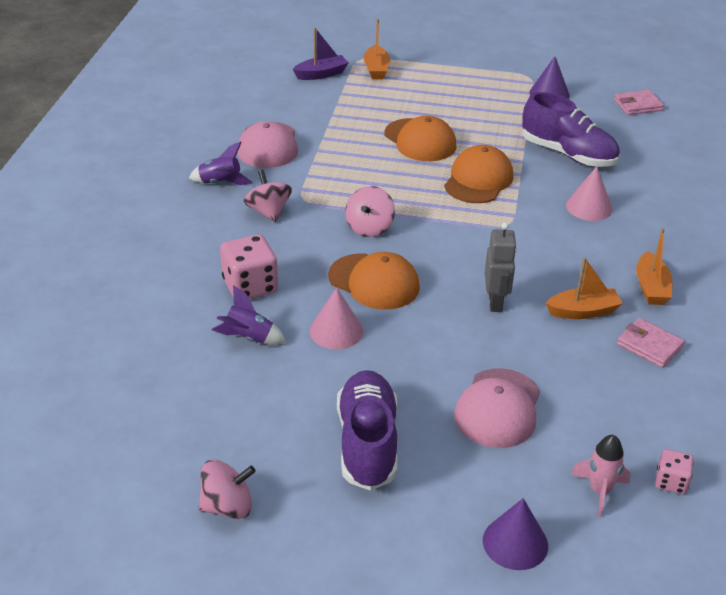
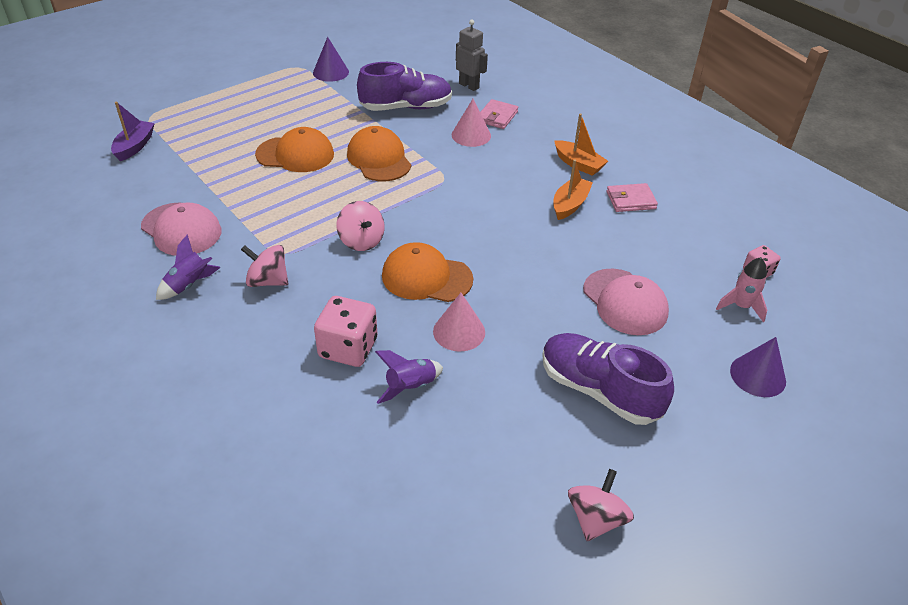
camera: 50 degrees left, 5 degrees up
orange cap [328,252,420,310] -> orange cap turned 150 degrees counterclockwise [382,242,473,302]
orange boat [364,19,390,80] -> none
grey robot [485,222,517,312] -> grey robot moved to [456,20,488,91]
pink wallet [614,90,664,115] -> pink wallet moved to [480,99,518,129]

